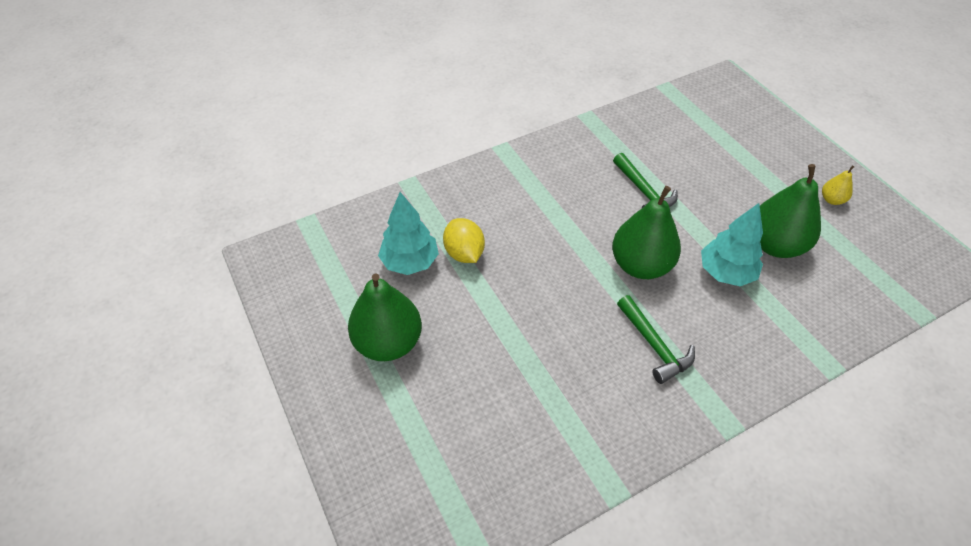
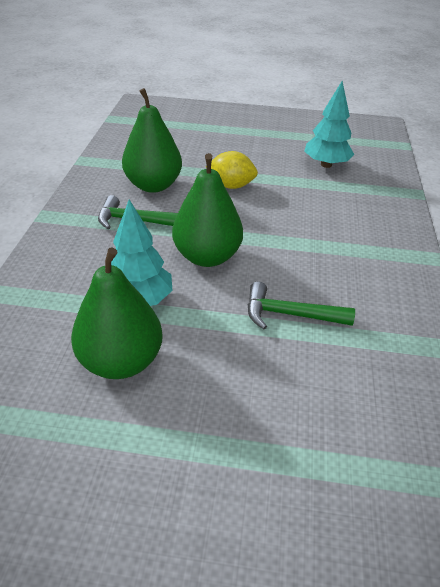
camera: 125 degrees right, 10 degrees down
green pear [348,274,422,361] -> green pear moved to [122,88,182,193]
yellow lemon [443,218,485,263] -> yellow lemon moved to [206,151,258,189]
yellow pear [822,165,854,205] -> none

